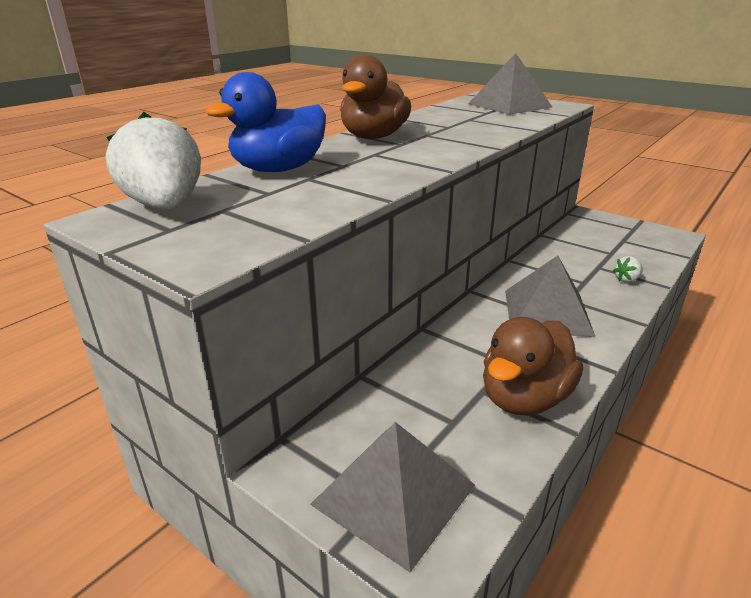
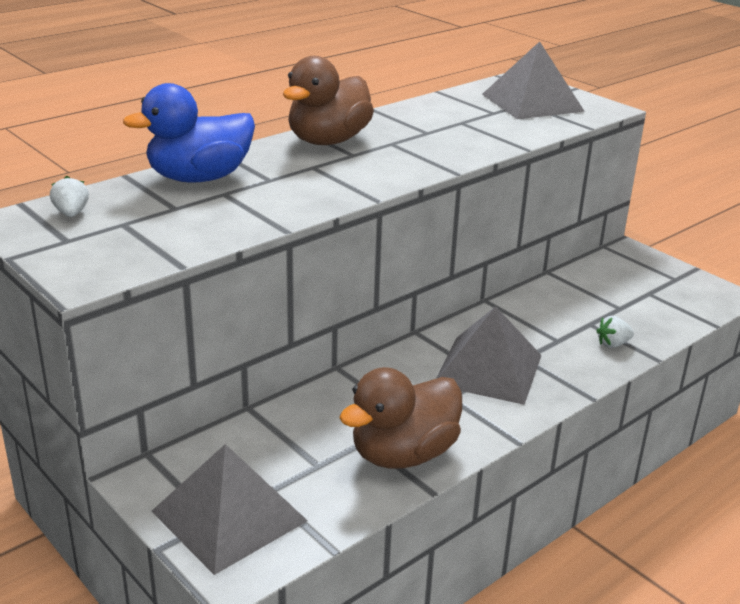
camera: 10 degrees right, 0 degrees up
white strawberry [106,112,201,210] -> white strawberry [50,176,89,217], size x0.44

